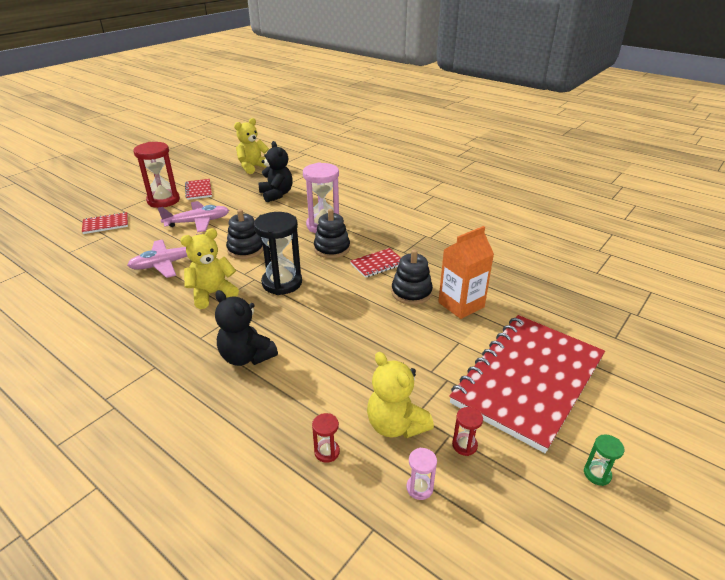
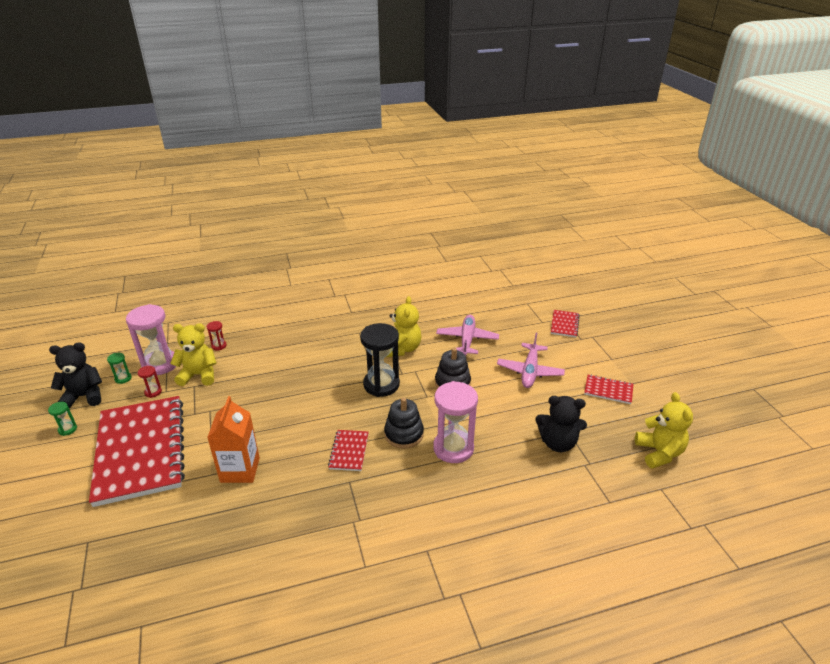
camera: 125 degrees right, 0 degrees up
red hourglass [133,142,180,208] -> none
black teddy bear [215,290,278,366] -> black teddy bear moved to [49,342,102,409]
black stacking toy [391,249,433,305] -> none
pink hourglass [406,447,437,500] -> pink hourglass [126,304,176,375], size x2.28
none -> green hourglass [107,353,132,384]

